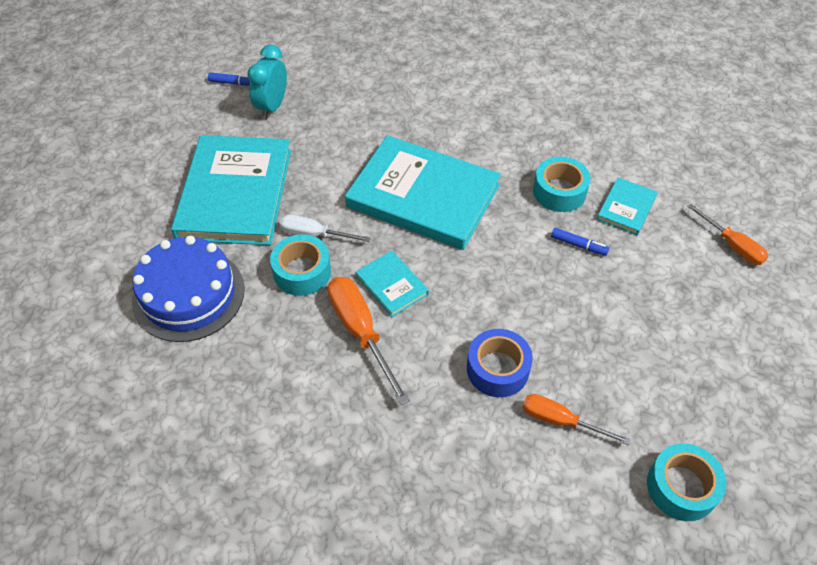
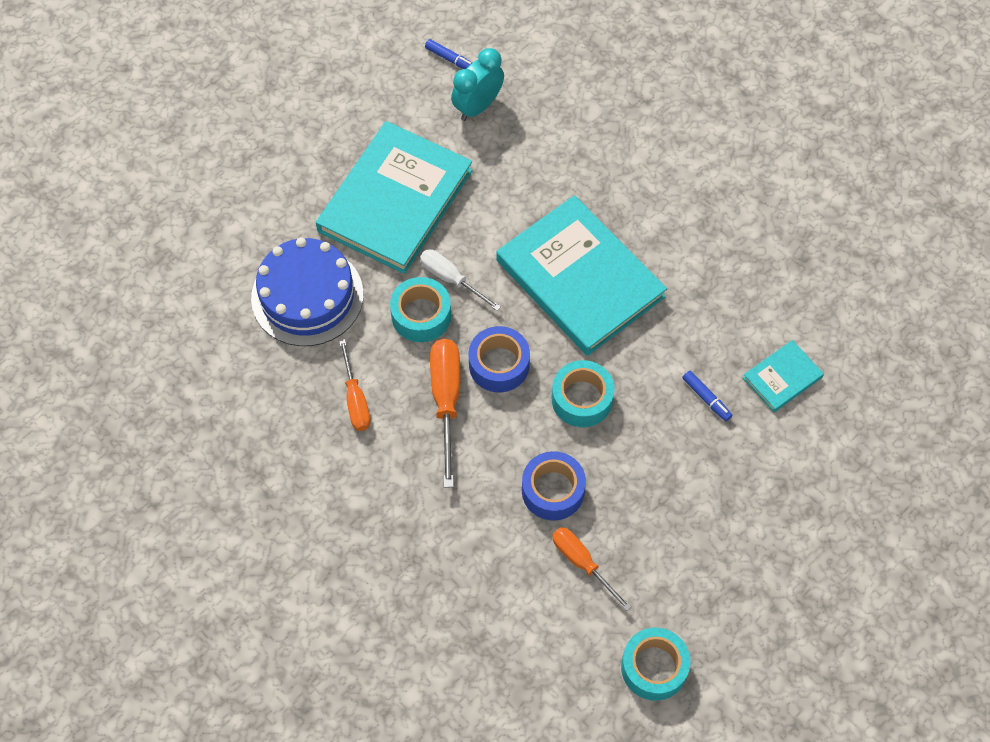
camera: 25 degrees right, 10 degrees up
turquoise book [356,251,429,317] -> blue tape [469,326,530,392]
turquoise tape [533,157,591,212] -> turquoise tape moved to [552,360,615,427]
orange screwdriver [687,204,768,265] -> orange screwdriver moved to [339,339,370,431]

